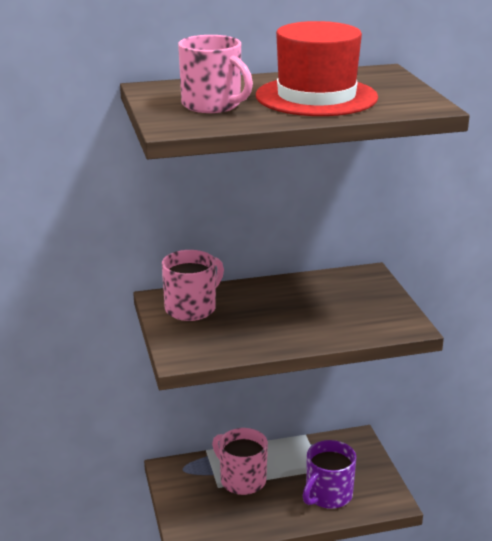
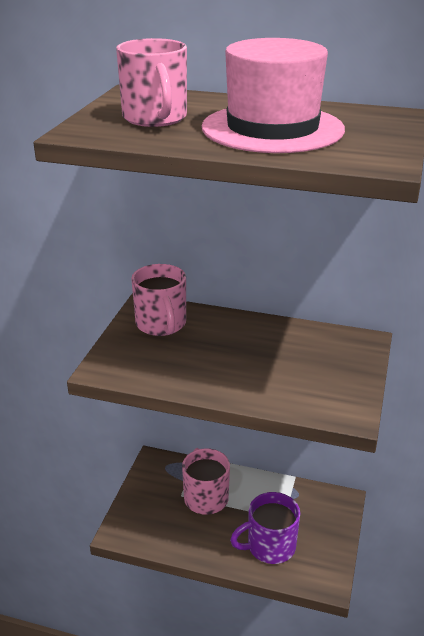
camera: 30 degrees right, 5 degrees up
pink mug [162,250,224,321] -> pink mug turned 90 degrees clockwise [131,264,186,336]
red hat [256,21,378,116] -> pink hat [202,38,345,153]

